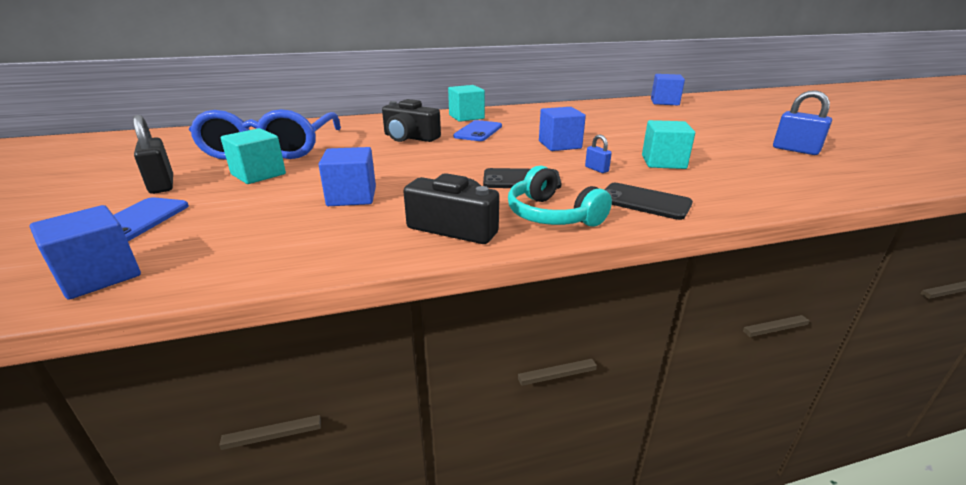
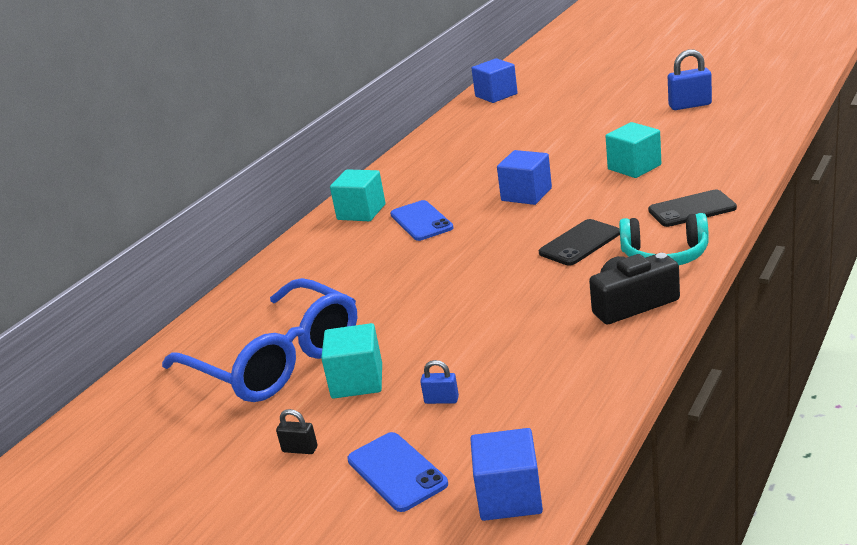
camera: 40 degrees left, 0 degrees up
black padlock [133,115,173,194] -> black padlock [276,409,318,454], size x0.55
blue cube [319,147,376,206] -> none
black camera [382,99,441,142] -> none
blue padlock [585,135,612,173] -> blue padlock moved to [420,360,459,404]

